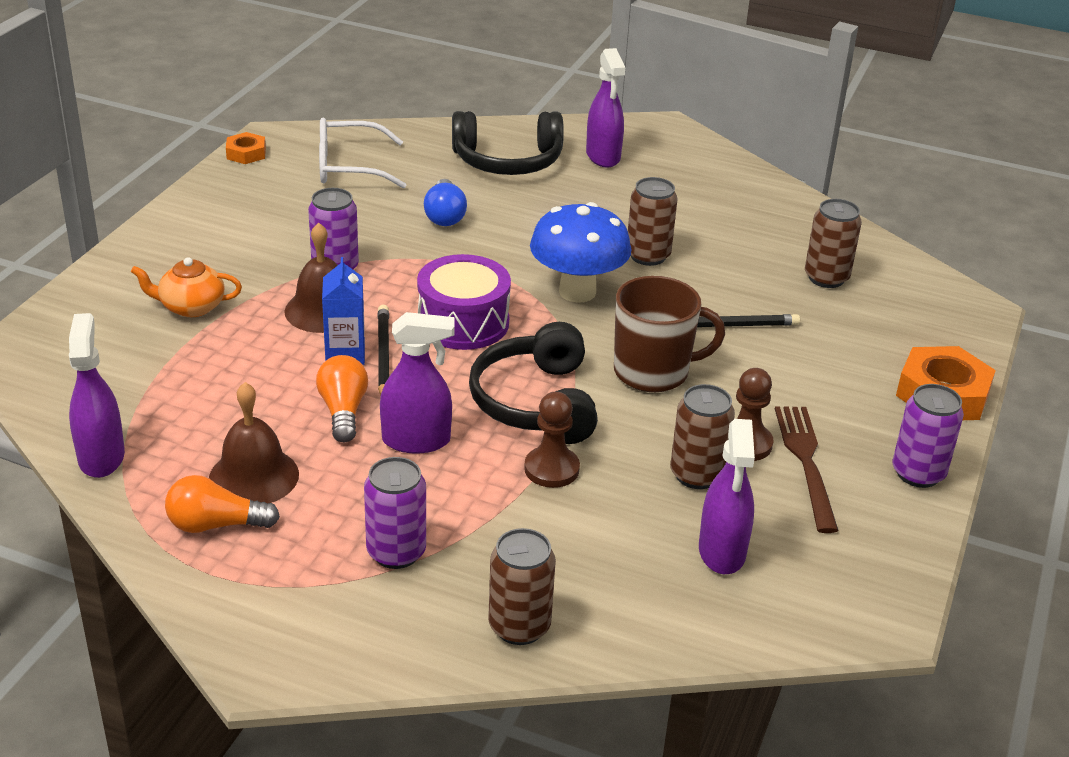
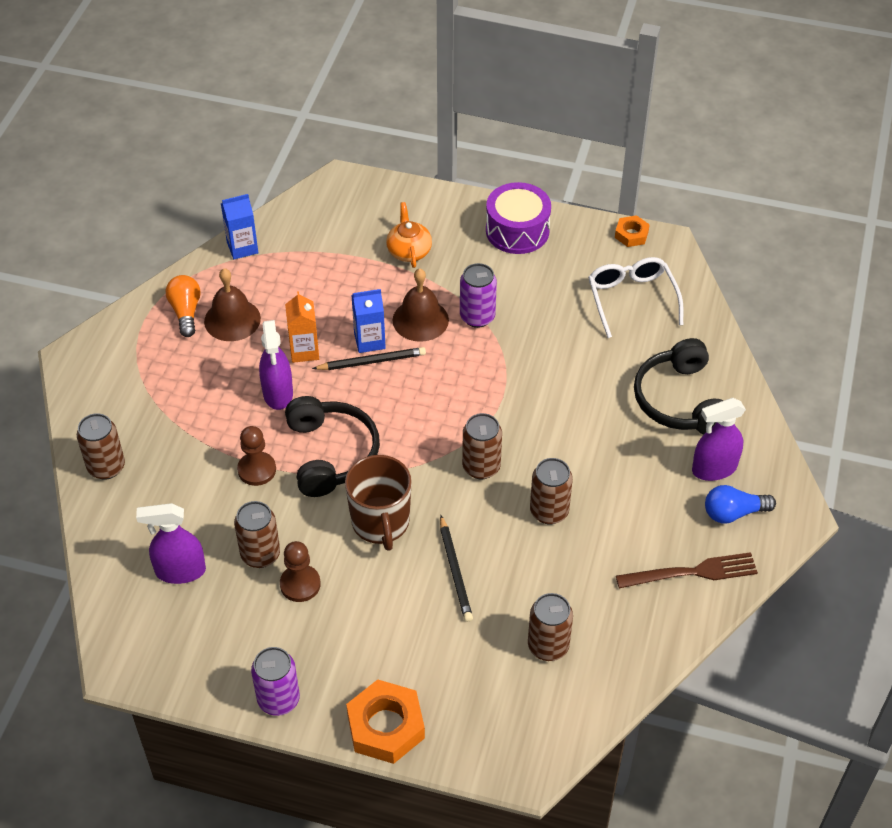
camera: 85 degrees right, 15 degrees up
purple spray bottle [69,313,125,478] -> blue carton [221,194,258,259]
orange light bulb [316,355,368,442] -> orange carton [285,291,319,363]
purple can [364,457,426,569] -> none
purple drum [417,254,511,350] -> purple drum moved to [486,182,551,254]
blue light bulb [424,179,467,226] -> blue light bulb moved to [705,485,776,523]
black headphones [469,322,598,444] -> black headphones turned 90 degrees clockwise [285,396,380,497]
blue mushroom [530,202,632,303] -> brown can [462,413,502,479]
brown fork [775,407,839,533] -> brown fork moved to [616,552,758,588]

